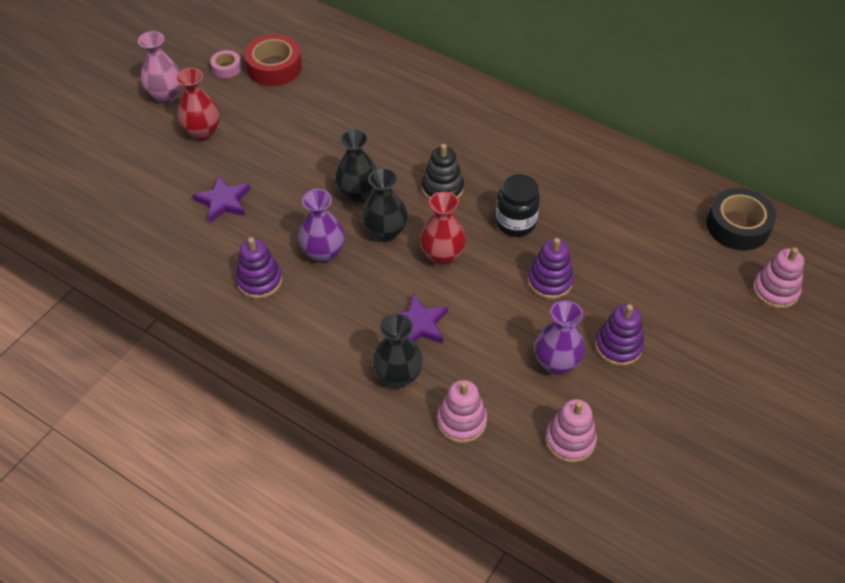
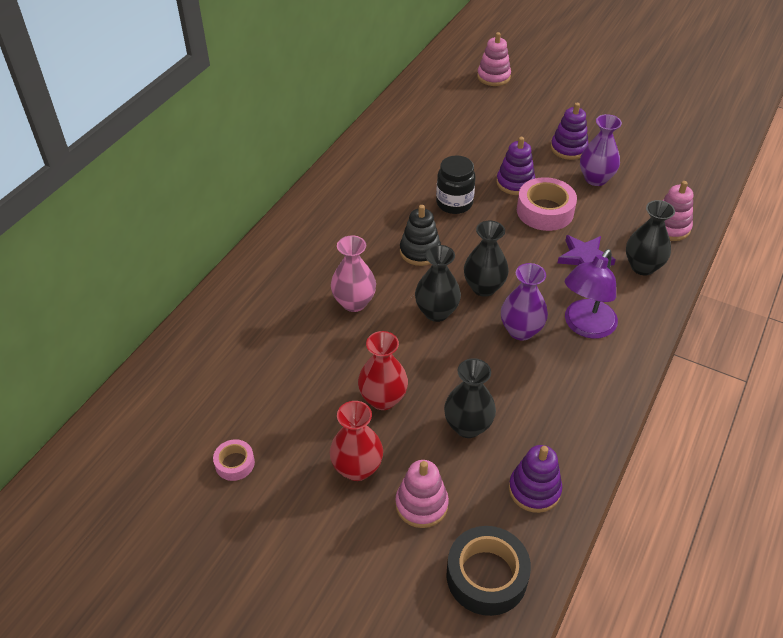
camera: 95 degrees left, 5 degrees down
pink vase [138,31,181,103] -> pink vase moved to [331,235,376,312]
purple star [193,175,251,223] -> black vase [444,358,496,438]
purple stacking toy [236,237,282,299] -> purple stacking toy moved to [509,445,562,513]
red tape [244,34,302,86] -> none
red vase [420,191,466,266] -> red vase moved to [358,331,408,410]
pink stacking toy [545,399,597,463] -> pink stacking toy moved to [395,460,449,528]
black tape [707,188,776,251] -> black tape moved to [447,526,531,616]
none -> pink tape [517,177,577,231]
none -> purple lamp [565,249,618,339]

